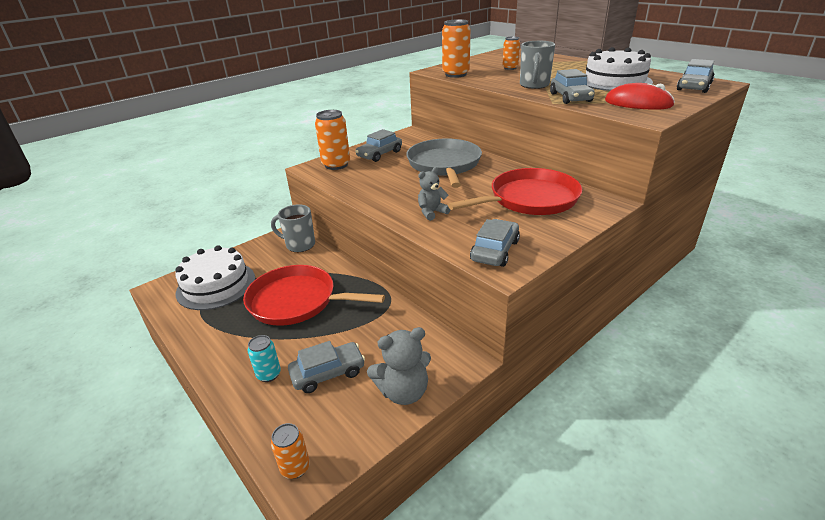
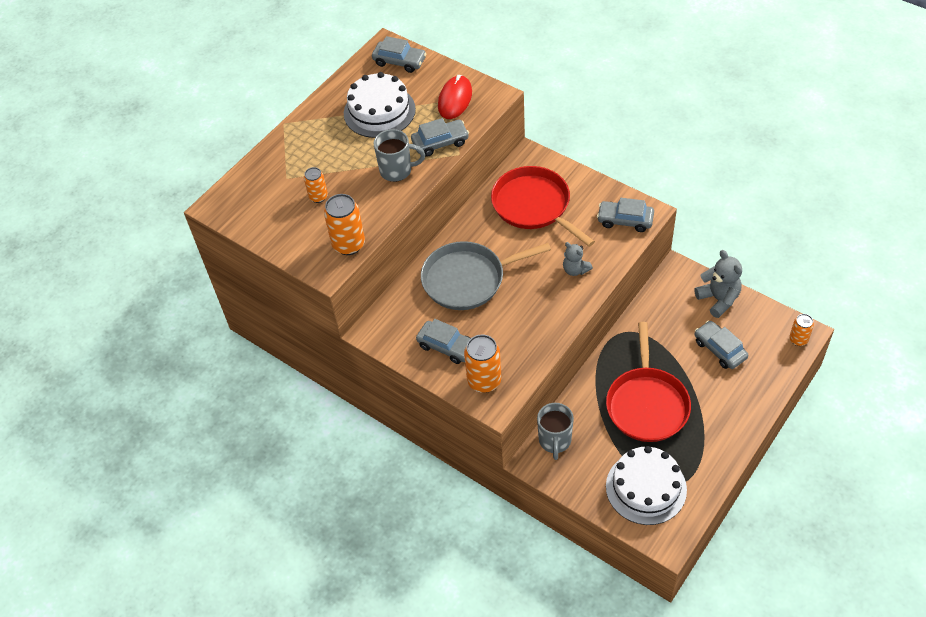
camera: 100 degrees left, 20 degrees up
turquoise can [248,335,281,382] -> none

